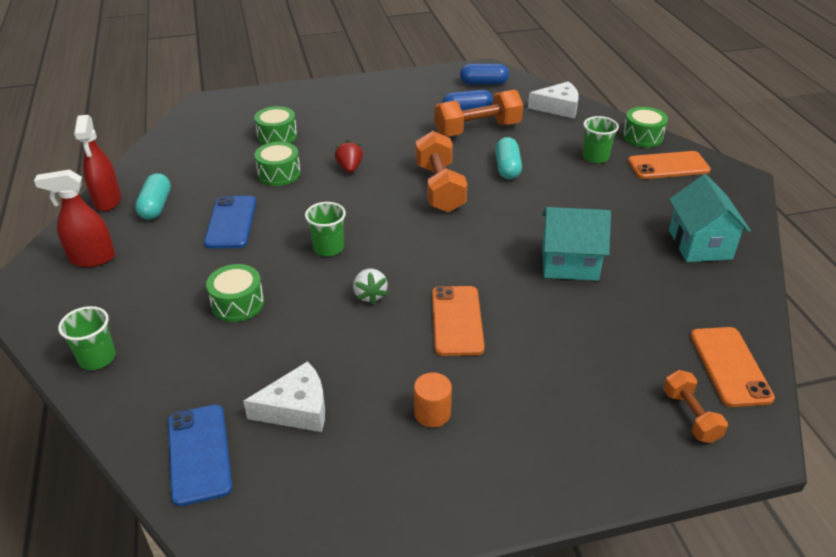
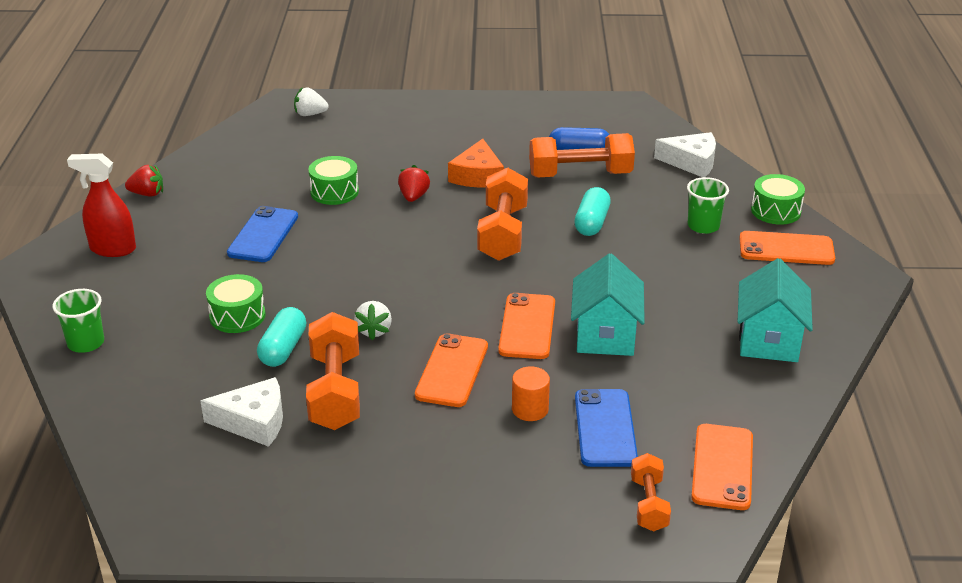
camera: 15 degrees right, 5 degrees down
red spray bottle [74,115,121,211] -> red strawberry [125,165,163,197]
turquoise capsule [135,173,171,220] -> turquoise capsule moved to [257,307,306,367]
blue phone [168,404,232,506] -> blue phone moved to [575,389,638,467]
green drum [254,106,297,145] -> none
green cup [305,202,346,256] -> none
orange cylinder [414,373,452,427] -> orange cylinder moved to [512,366,550,421]
blue capsule [460,64,509,85] -> none
turquoise house [542,207,611,281] -> turquoise house turned 75 degrees clockwise [571,253,645,356]
none -> white strawberry [294,87,329,116]
none -> orange dumbbell [306,312,360,430]
none -> orange cheese [448,139,504,188]
none -> orange phone [498,293,555,359]

